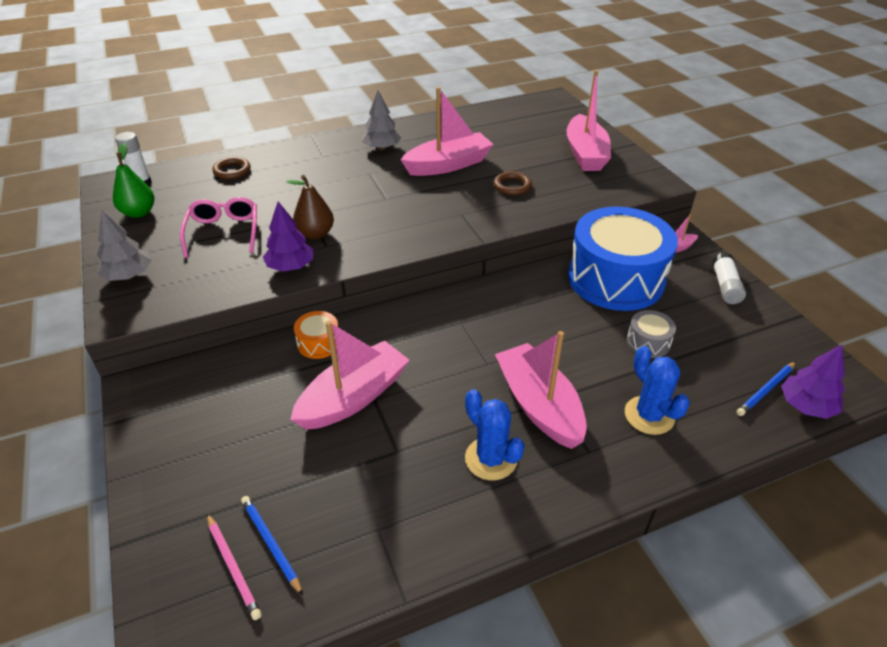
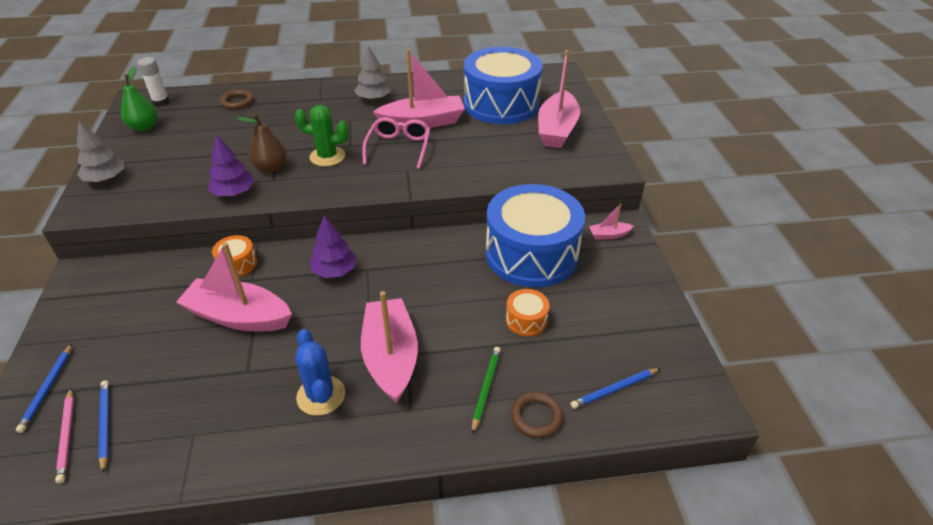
camera: 15 degrees right, 0 degrees up
pink glasses [180,197,257,258] -> pink glasses moved to [362,117,430,169]
pink boat [290,321,409,430] -> pink boat turned 135 degrees counterclockwise [176,242,292,331]
brown ring [493,172,532,195] -> brown ring moved to [511,392,563,438]
blue cactus [625,346,690,435] -> green pencil [472,347,501,434]
grey drum [627,310,676,358] -> orange drum [506,289,550,336]
white glue stick [712,252,746,304] -> none
purple tree [781,345,845,419] -> purple tree moved to [309,216,357,278]
none -> blue pencil [16,344,72,433]
none -> green cactus [295,105,349,166]
none -> blue drum [464,47,543,124]

